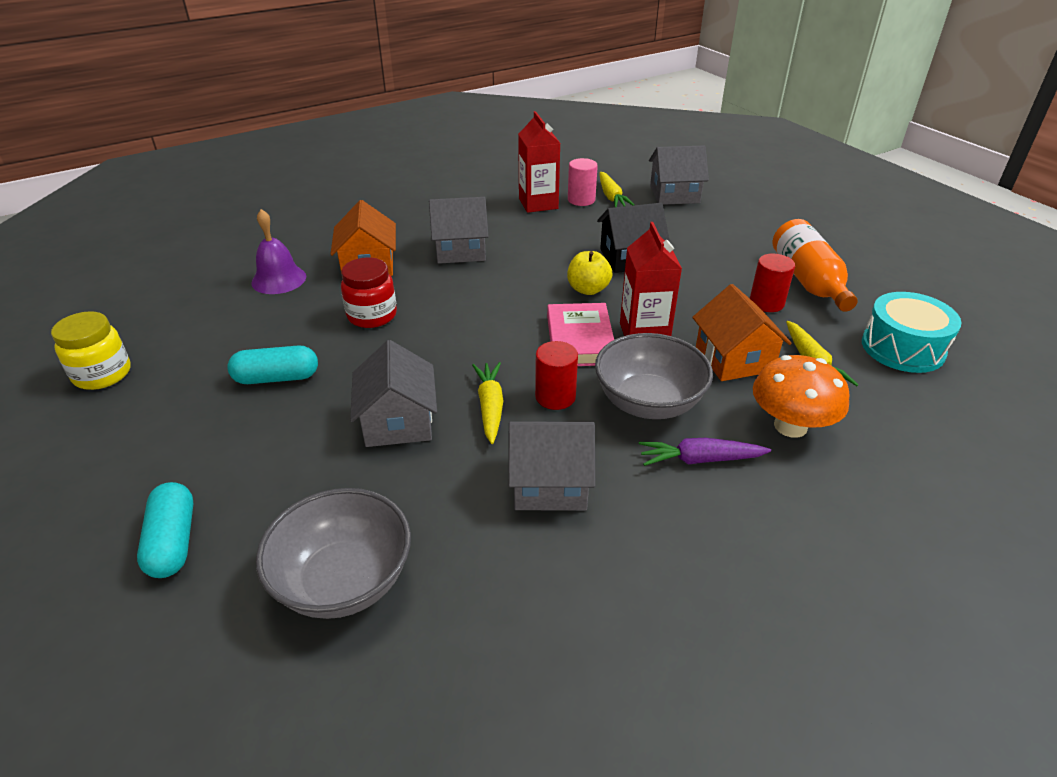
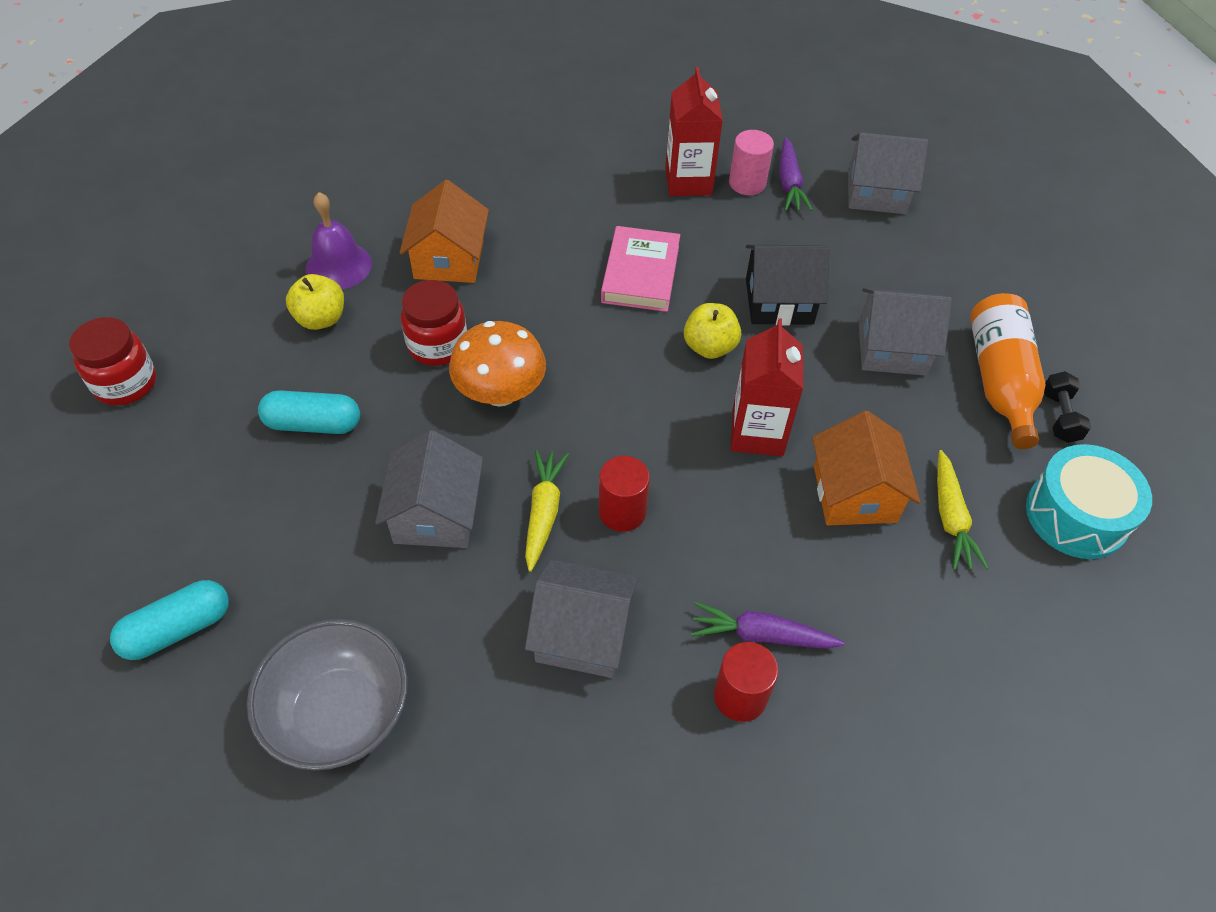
camera: 10 degrees right, 15 degrees up
yellow jar [51,311,131,390] -> red jar [69,317,156,406]
turquoise capsule [137,482,193,578] -> turquoise capsule turned 60 degrees clockwise [110,580,229,660]
grey house [429,197,489,264] -> grey house moved to [859,288,952,376]
pink book [547,303,614,366] -> pink book moved to [601,226,680,312]
grey bowl [595,333,713,419] -> none
yellow carrot [599,172,635,207] -> purple carrot [779,138,813,211]
red cylinder [750,254,795,312] -> red cylinder moved to [714,642,779,722]
orange mushroom [753,355,850,438] -> orange mushroom moved to [449,321,546,407]
none -> yellow apple [286,274,344,330]
none -> black dumbbell [1044,371,1091,443]

